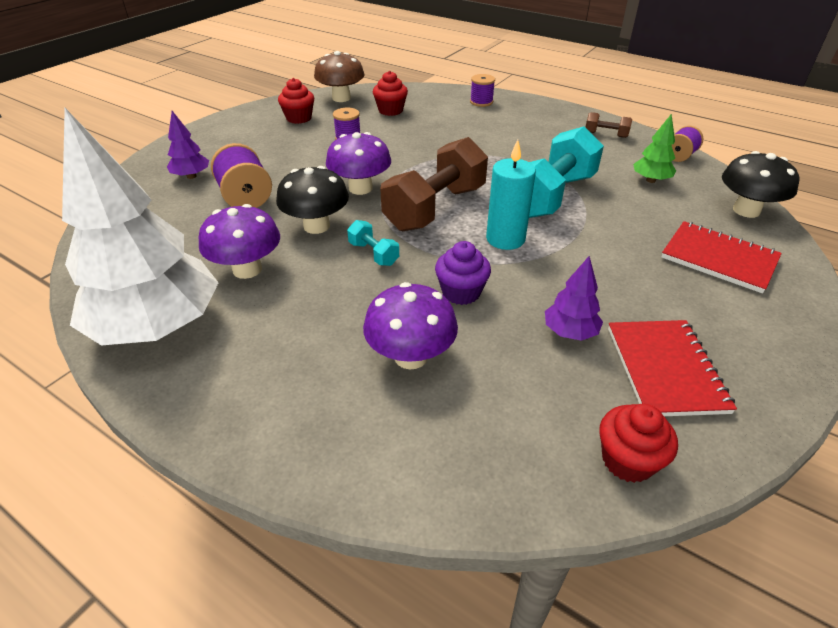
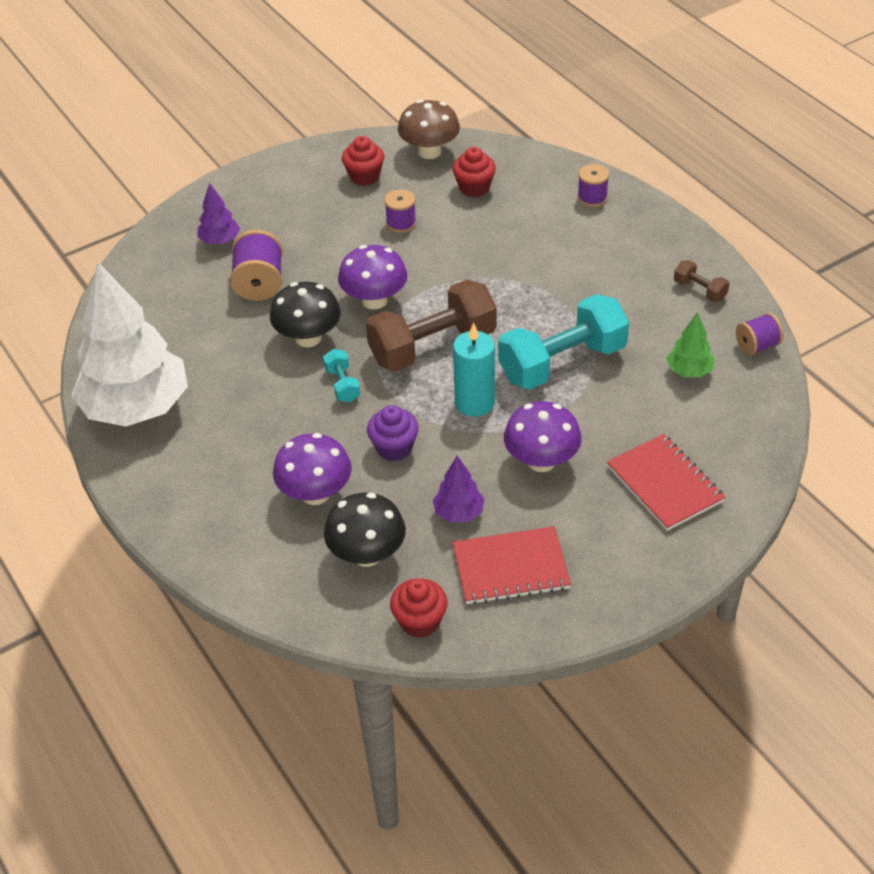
camera: 25 degrees right, 5 degrees up
purple mushroom [199,204,280,279] -> purple mushroom moved to [504,401,582,472]
red notebook [608,320,737,416] -> red notebook turned 60 degrees clockwise [453,526,571,605]
black mushroom [722,151,800,218] -> black mushroom moved to [324,493,406,567]

